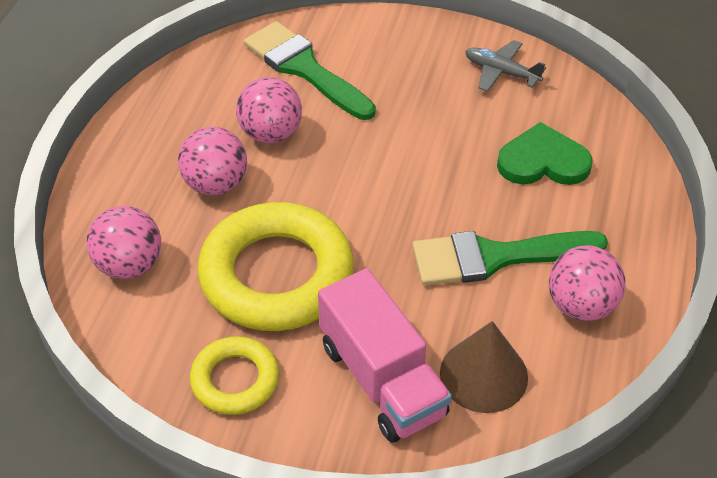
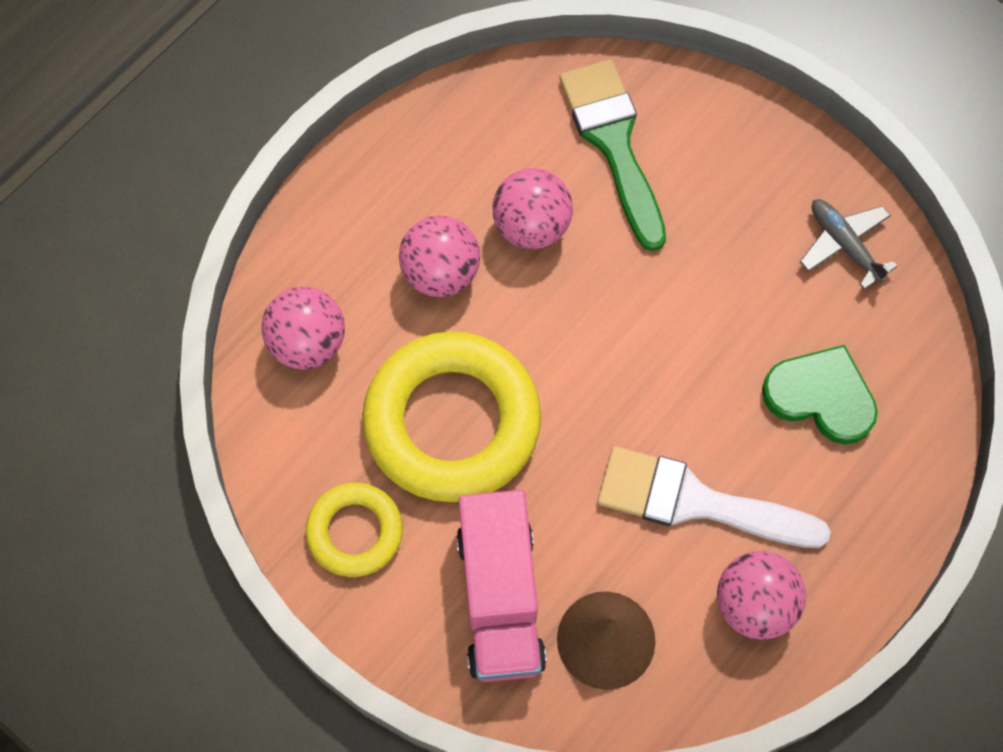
camera: 25 degrees right, 20 degrees up
green brush [412,231,608,286] -> white brush [597,446,831,548]

